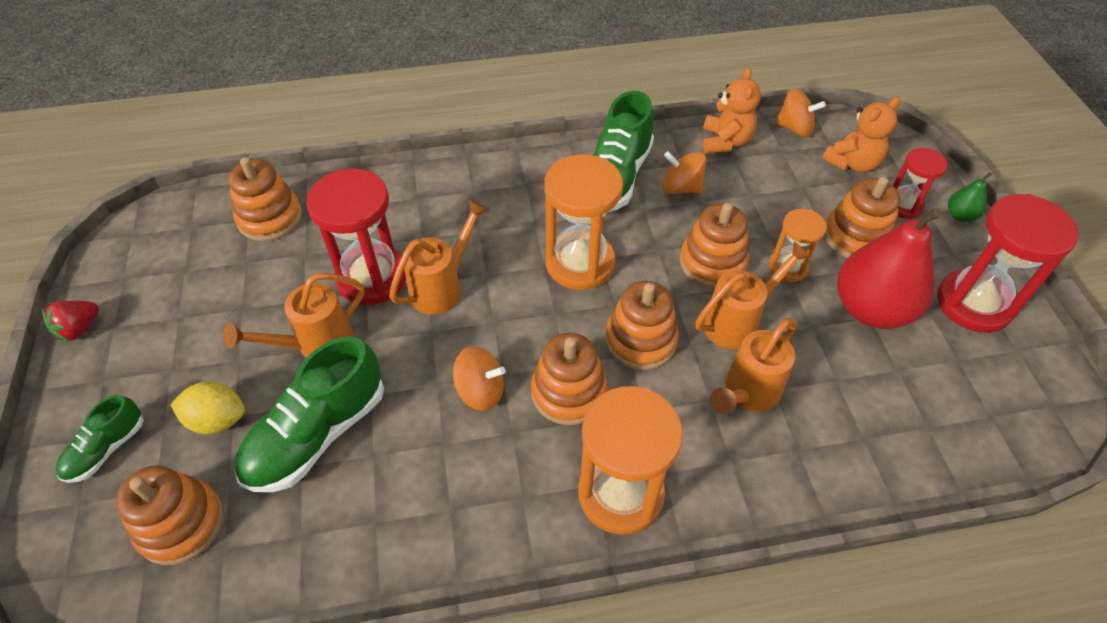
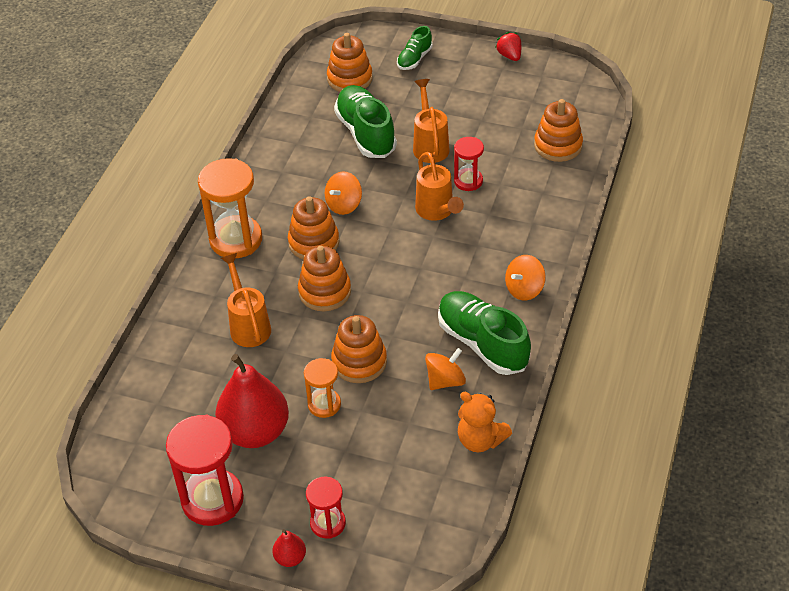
camera: 120 degrees right, 5 degrees down
green shoe [56,395,144,483] -> green shoe turned 120 degrees counterclockwise [397,26,433,70]
yellow lemon [170,381,245,434] -> none
red hourglass [306,168,406,305] -> red hourglass [454,137,484,191], size x0.56
orange hourglass [545,154,623,290] -> none
orange watering can [695,241,811,349] -> none
orange spinning top [775,88,826,137] -> orange spinning top moved to [505,255,546,300]
orange teddy bear [822,97,900,172] -> none
orange stacking toy [824,177,900,258] -> none
green pear [948,172,992,222] -> red pear [272,529,306,567]

